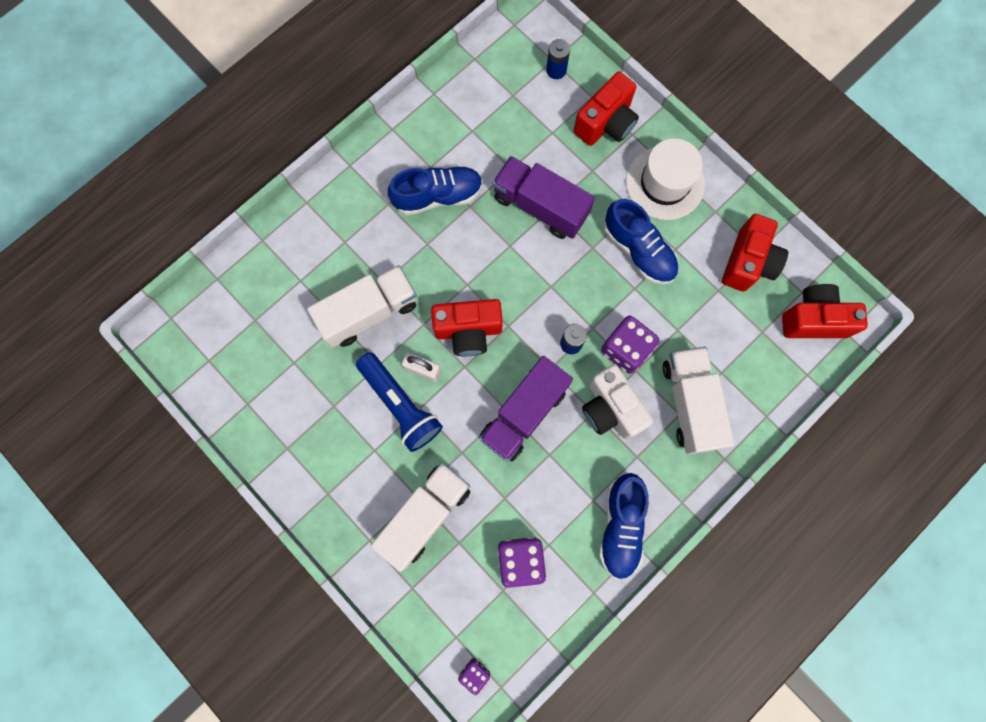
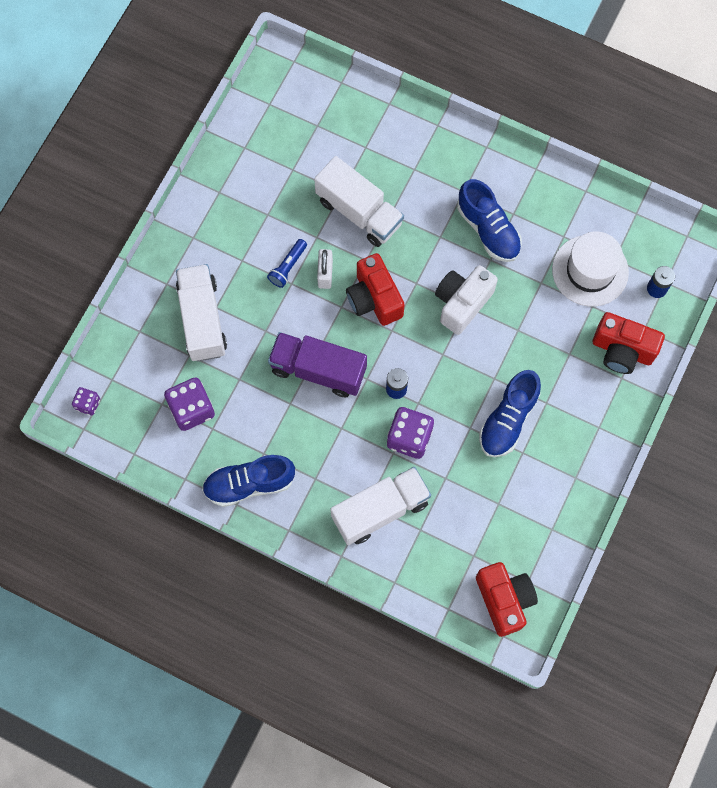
camera: 70 degrees right, 5 degrees down
blue flashlight [356,352,443,452] -> blue flashlight [267,239,307,288], size x0.55
white truck [371,463,470,572] -> white truck turned 120 degrees counterclockwise [176,264,227,361]
purple truck [492,156,595,239] -> none
white camera [582,365,653,440] -> white camera moved to [435,265,498,335]
white hat [626,138,705,220] -> white hat moved to [552,231,629,307]
red camera [722,214,788,292] -> none

